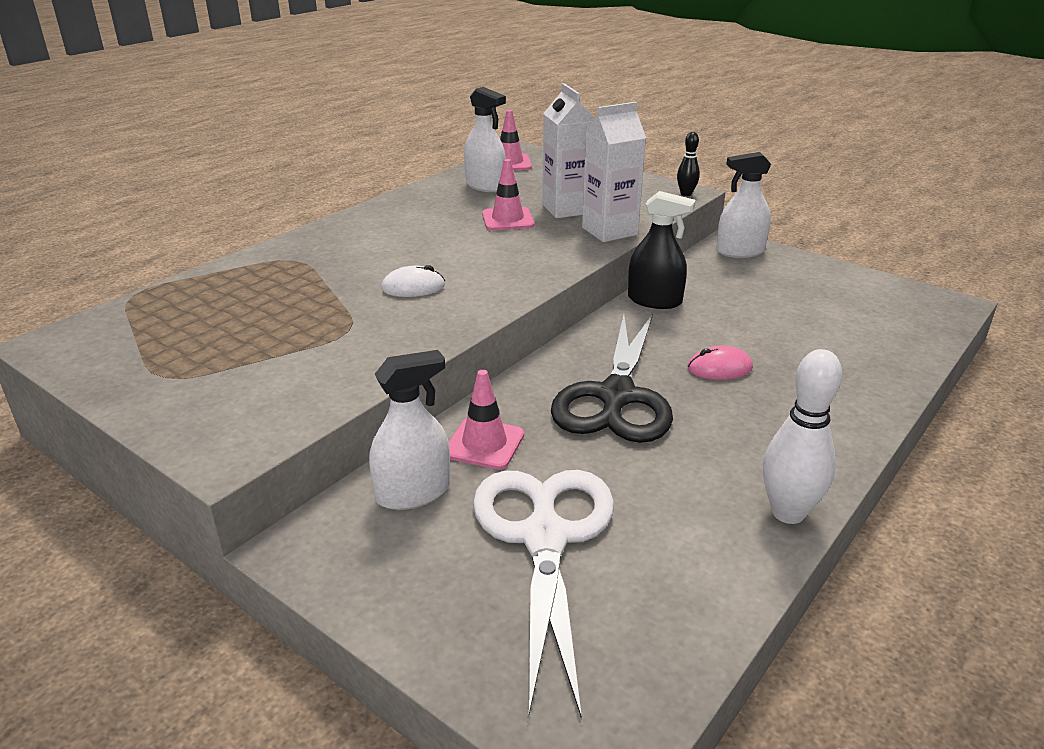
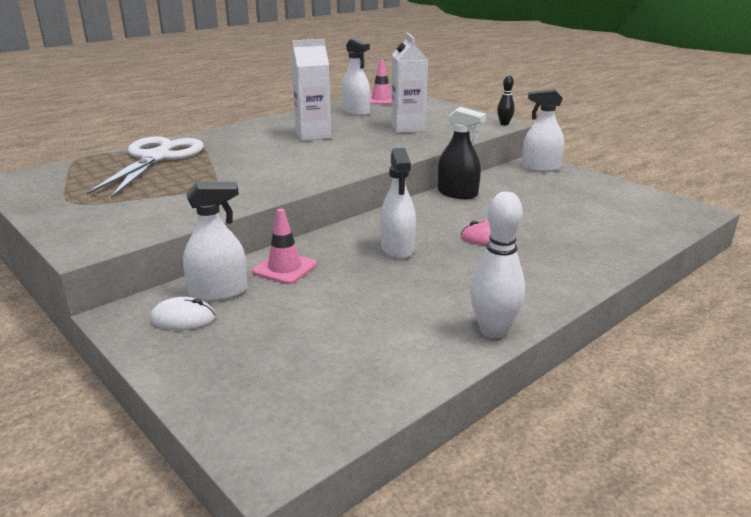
camera: 10 degrees right, 5 degrees down
white mouse [381,265,445,297] -> white mouse moved to [150,297,215,330]
white scissors [473,470,614,719] -> white scissors moved to [87,136,204,198]
pink traffic cone [482,159,534,230] -> none
black scissors [551,314,673,443] -> white spray bottle [380,148,416,259]
white carton [582,102,646,242] -> white carton moved to [291,39,331,141]

